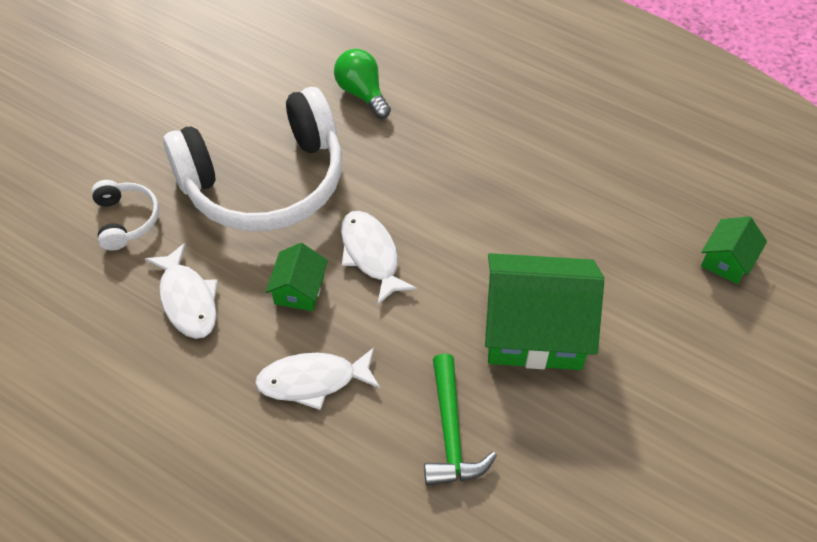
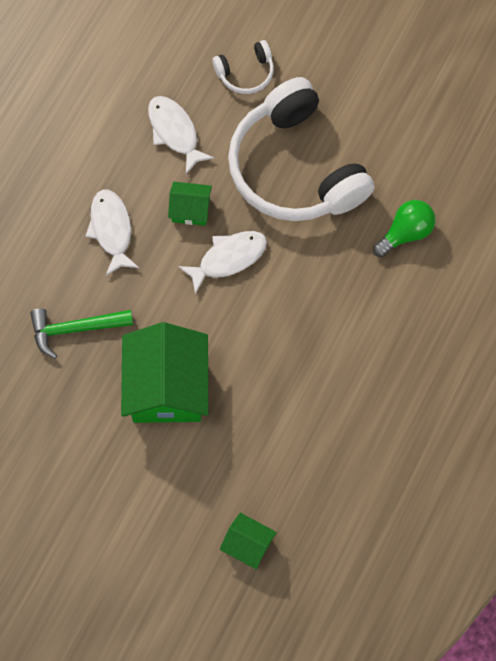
camera: 85 degrees right, 15 degrees up
white fish [145,243,218,339] -> white fish turned 90 degrees clockwise [148,96,214,174]

